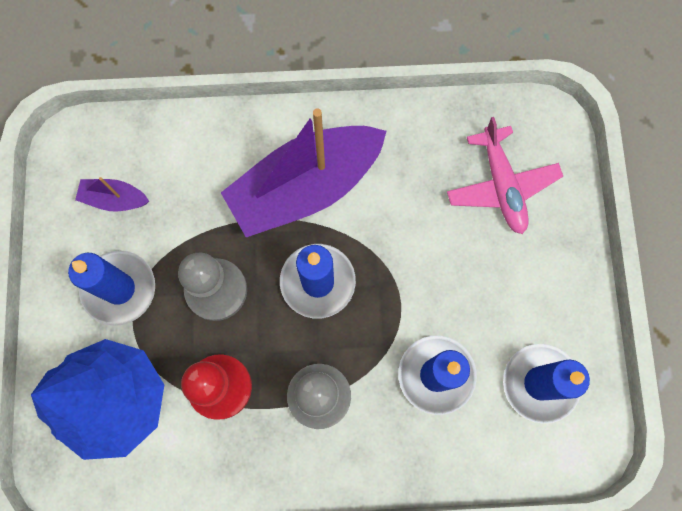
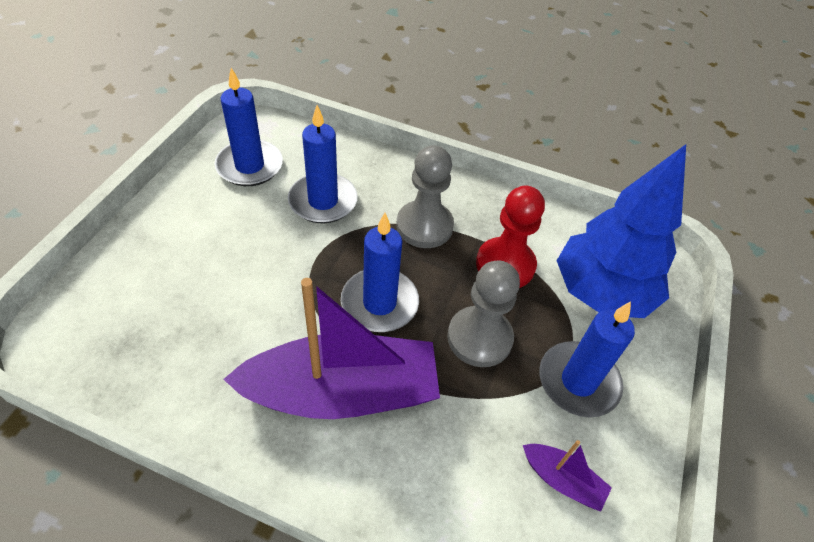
camera: 160 degrees left, 25 degrees down
pink plane [447,117,563,234] -> none

